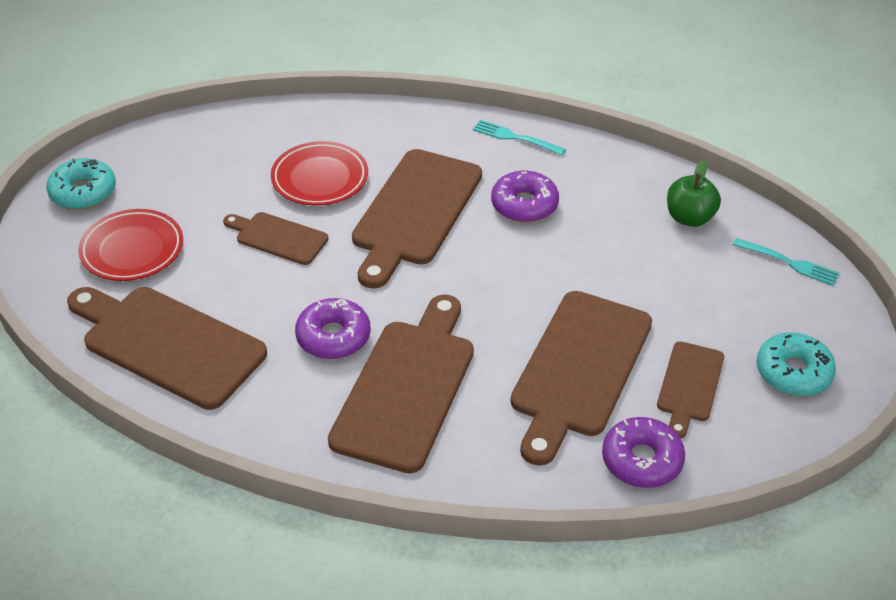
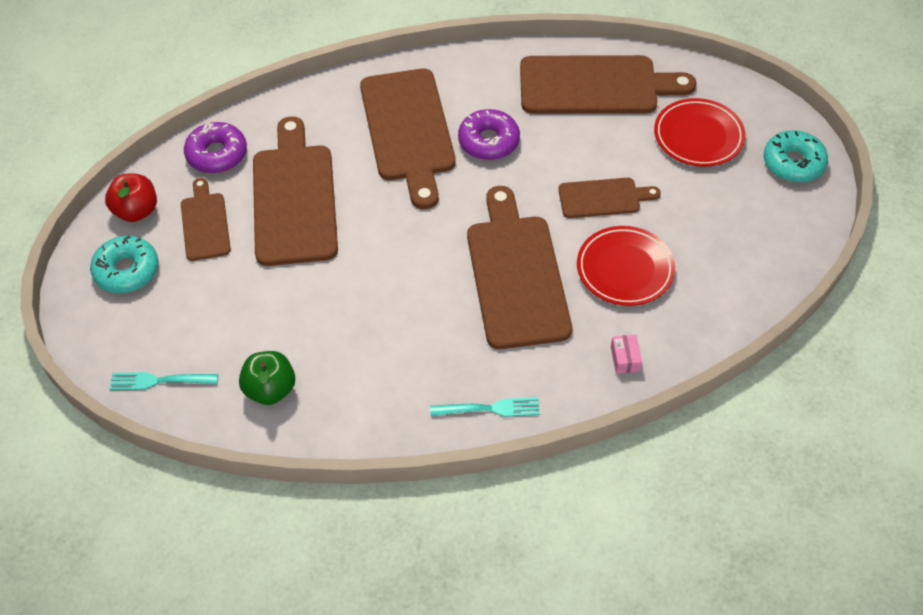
camera: 150 degrees right, 10 degrees up
purple donut [491,171,559,223] -> none
none -> red apple [105,173,157,222]
none -> pink box [611,335,642,374]

